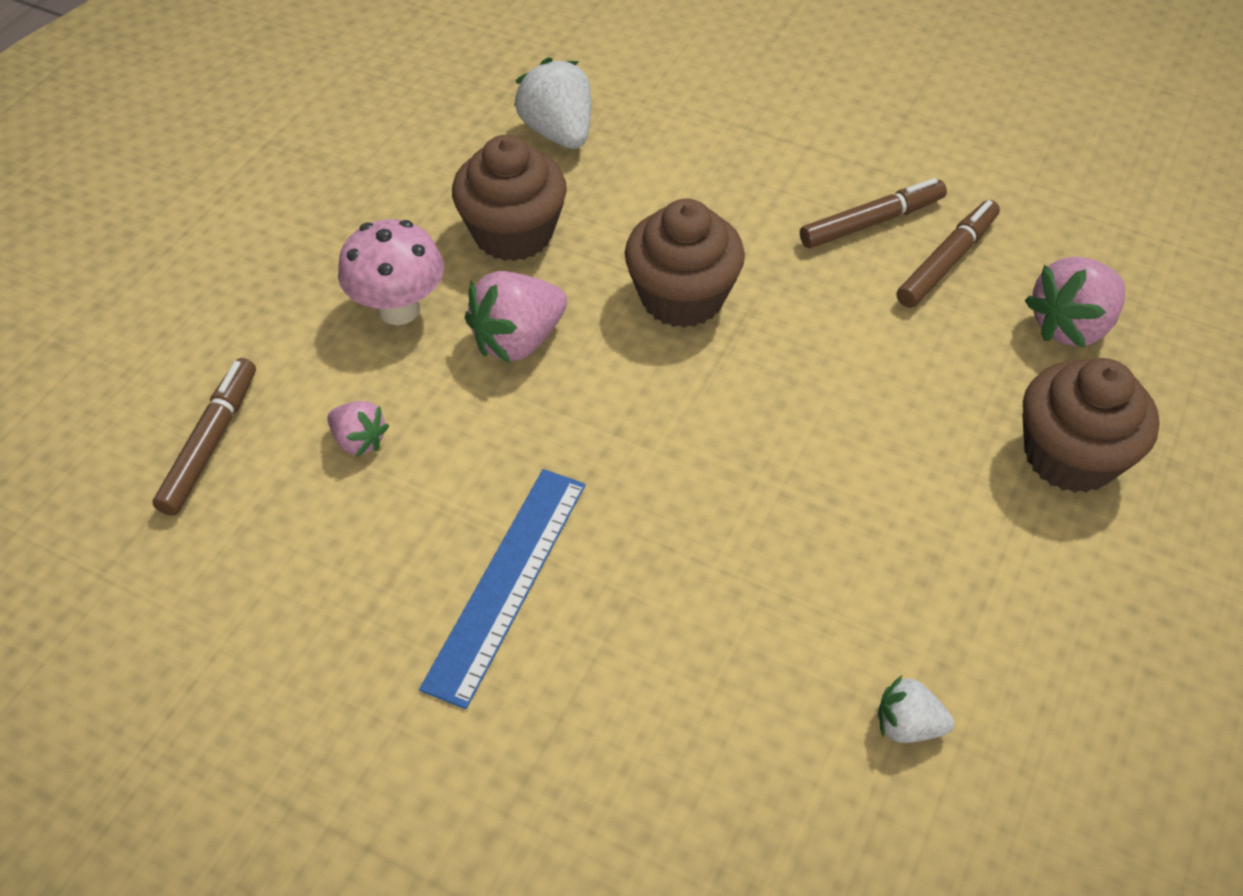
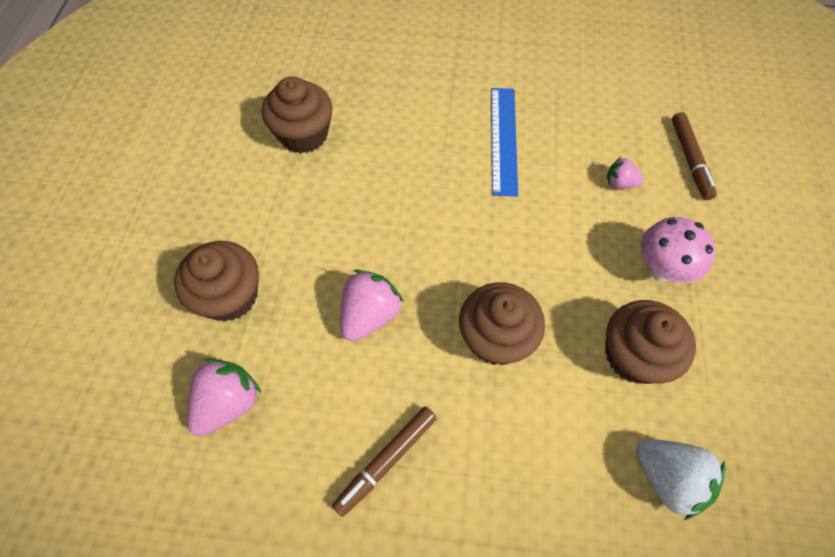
camera: 160 degrees right, 10 degrees up
pink strawberry [465,271,567,363] -> pink strawberry moved to [340,270,403,341]
white strawberry [878,675,954,743] -> brown cupcake [262,76,333,154]
brown marker [897,200,1000,308] -> none

